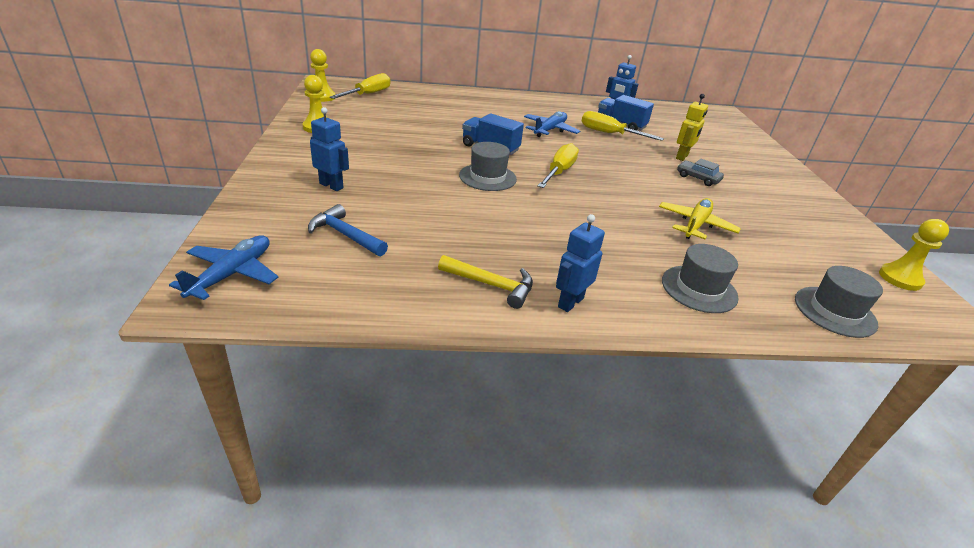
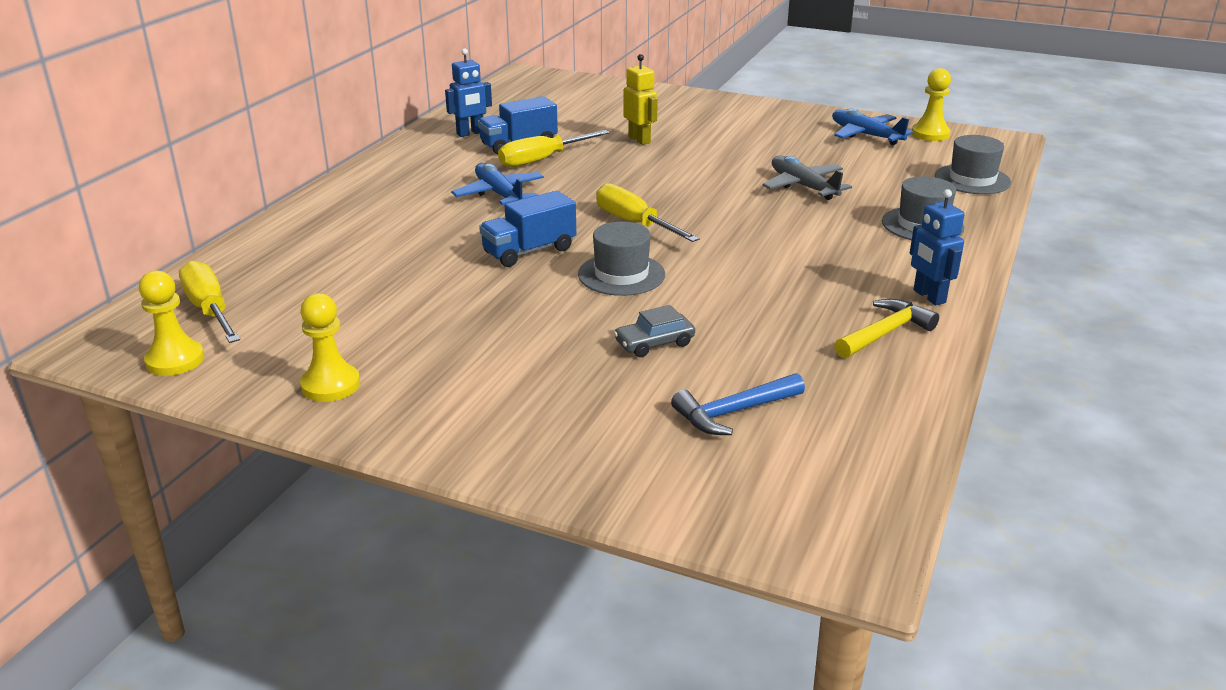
camera: 60 degrees left, 5 degrees down
blue plane [169,235,278,300] -> blue plane moved to [832,109,914,145]
blue robot [310,107,349,191] -> none
yellow plane [659,198,741,240] -> grey plane [762,156,852,200]
grey car [677,159,724,186] -> grey car moved to [614,305,695,357]

